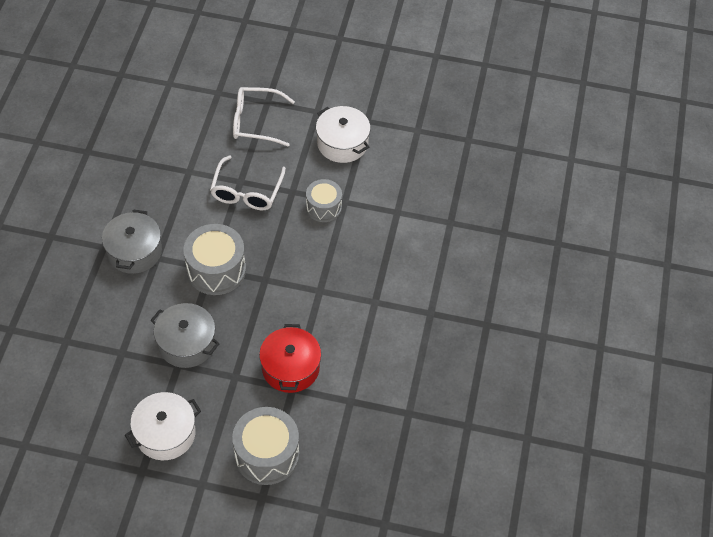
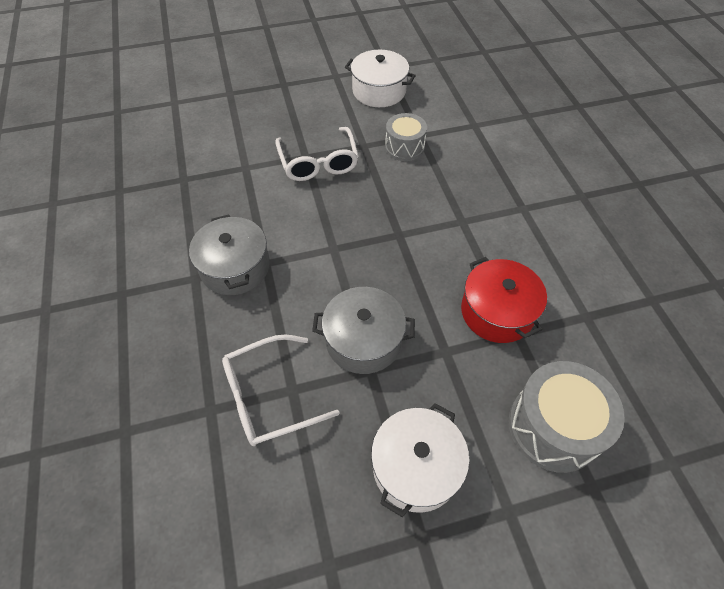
camera: 25 degrees left, 0 degrees up
grey drum [183,224,246,295] -> none
white glasses [233,87,295,147] -> white glasses moved to [222,334,340,446]

